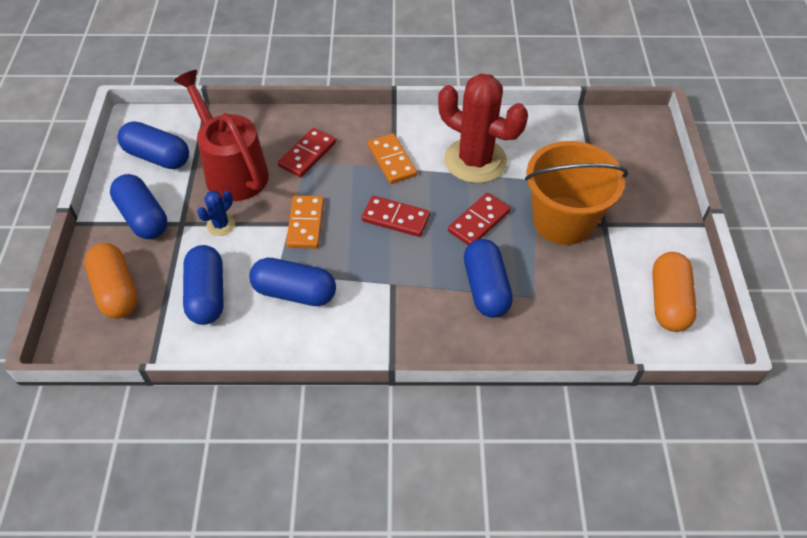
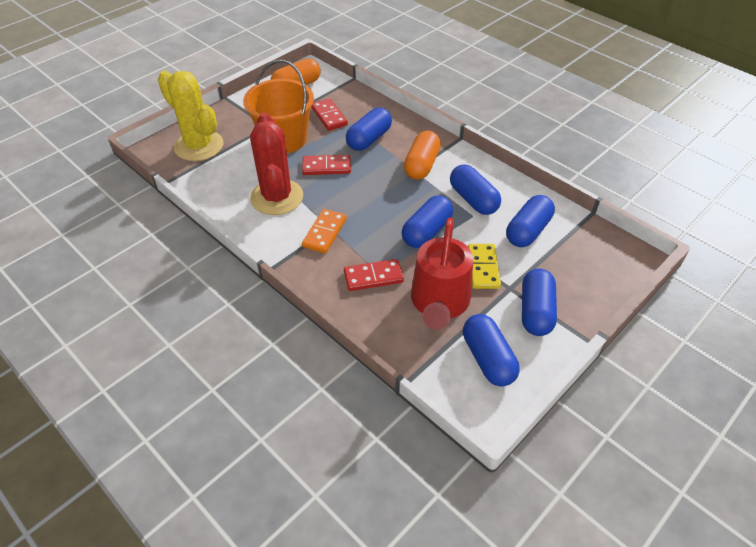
camera: 135 degrees left, 5 degrees down
orange capsule [84,243,138,319] -> orange capsule moved to [404,131,441,180]
blue cactus [197,190,235,236] -> yellow domino [468,244,501,289]
orange domino [286,195,324,248] -> blue capsule [402,196,453,248]
red domino [361,196,430,237] -> red domino moved to [311,98,348,131]
none -> yellow cactus [158,71,223,161]

